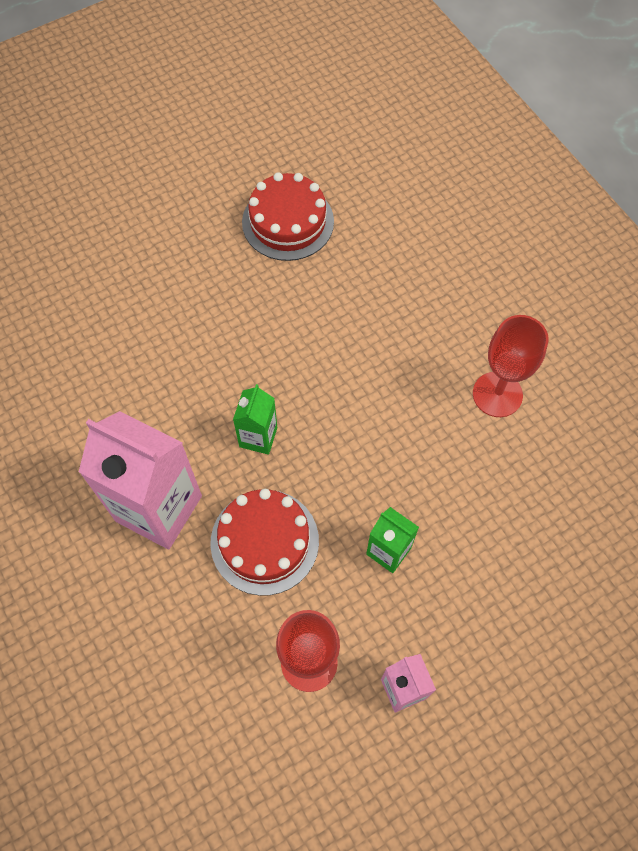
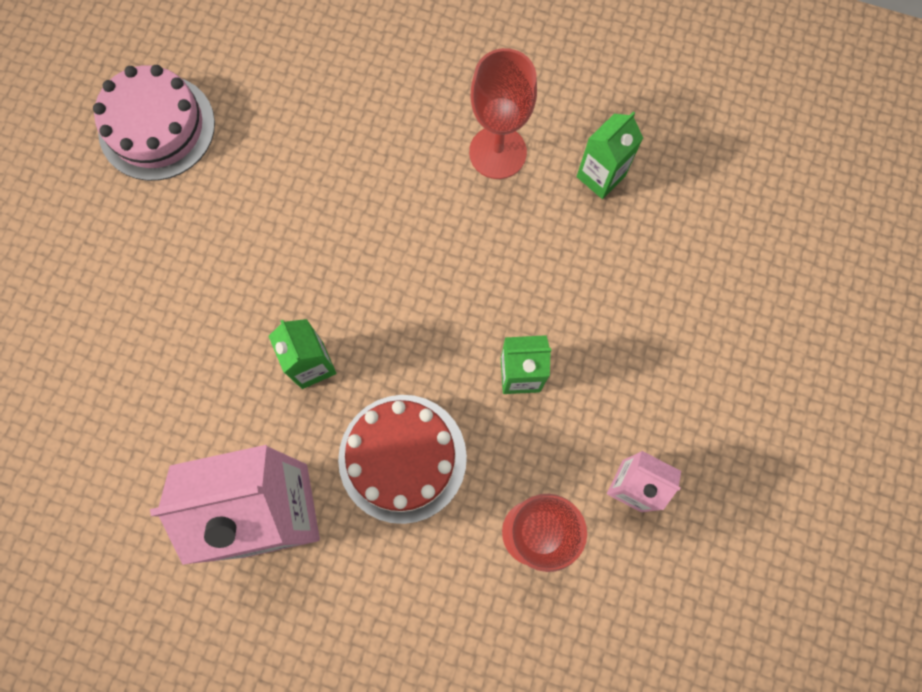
camera: 40 degrees left, 10 degrees up
red cake [242,172,334,261] -> pink cake [93,65,215,181]
none -> green carton [577,111,643,199]

